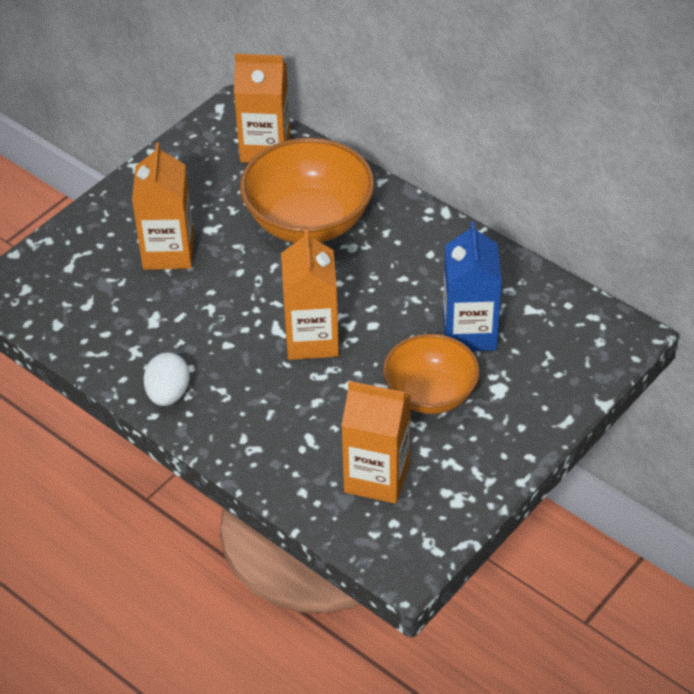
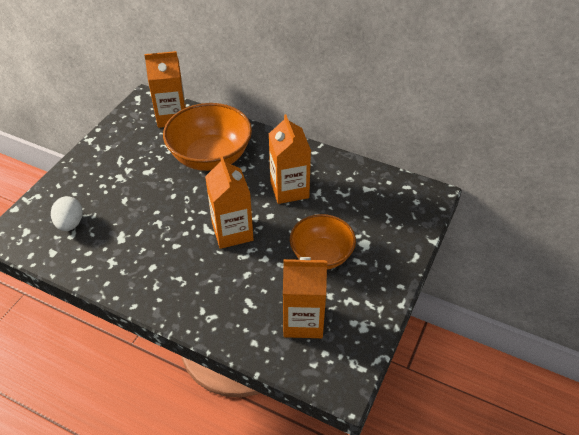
camera: 15 degrees left, 0 degrees up
orange carton [132,143,194,270] -> orange carton moved to [269,114,311,204]
white egg [144,352,190,406] -> white egg moved to [51,196,83,231]
blue carton [443,222,502,351] -> none

